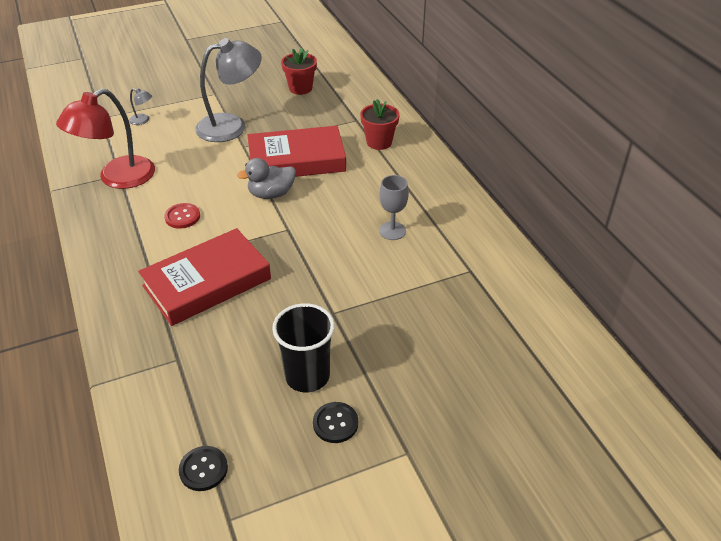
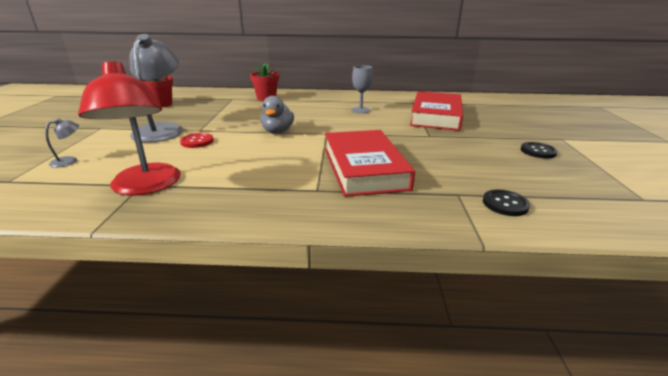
camera: 65 degrees left, 15 degrees down
red button [164,203,200,229] -> red button moved to [180,133,214,148]
black button [179,446,228,491] -> black button moved to [483,190,530,216]
red book [247,126,346,177] -> red book moved to [410,91,463,131]
black cup [272,303,335,392] -> none

